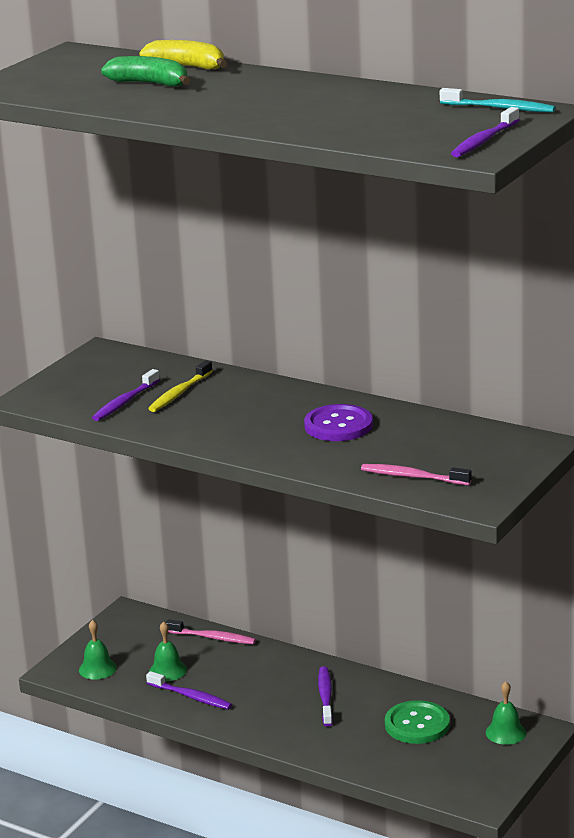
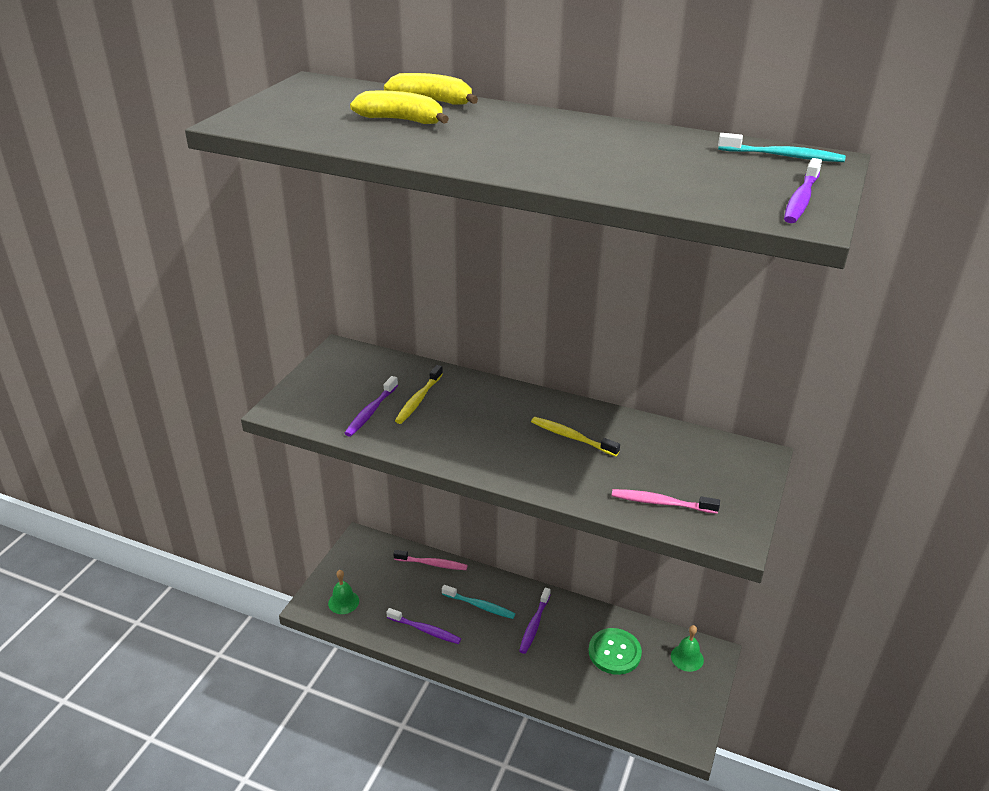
camera: 10 degrees left, 10 degrees up
green banana [101,56,190,86] -> yellow banana [350,91,449,124]
green bell [149,621,187,681] -> none
purple button [304,404,373,441] -> yellow toothbrush [531,417,620,456]
purple toothbrush [318,666,333,727] -> purple toothbrush turned 150 degrees counterclockwise [519,588,551,654]
none -> turquoise toothbrush [442,585,515,619]

